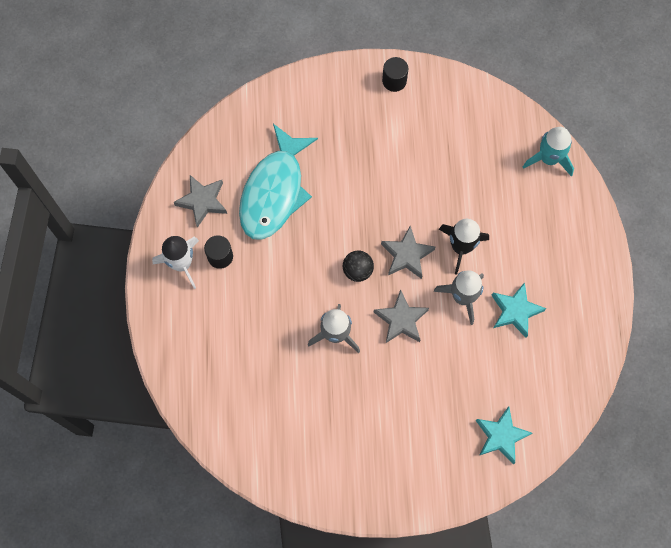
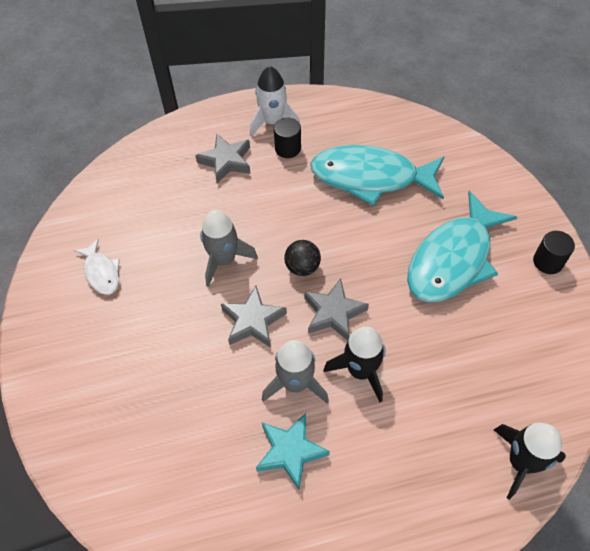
camera: 80 degrees right, 15 degrees down
grey star [174,175,227,228] -> grey star moved to [195,134,250,183]
turquoise star [476,407,532,464] -> none
turquoise rocket [523,127,574,176] -> black rocket [494,423,566,500]
none -> white fish [74,239,120,295]
none -> turquoise fish [407,191,517,302]

